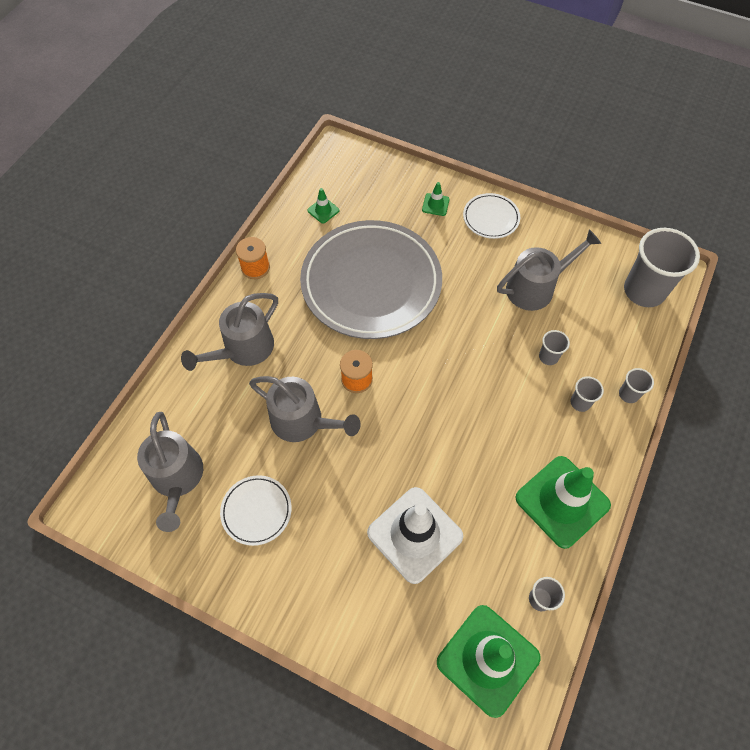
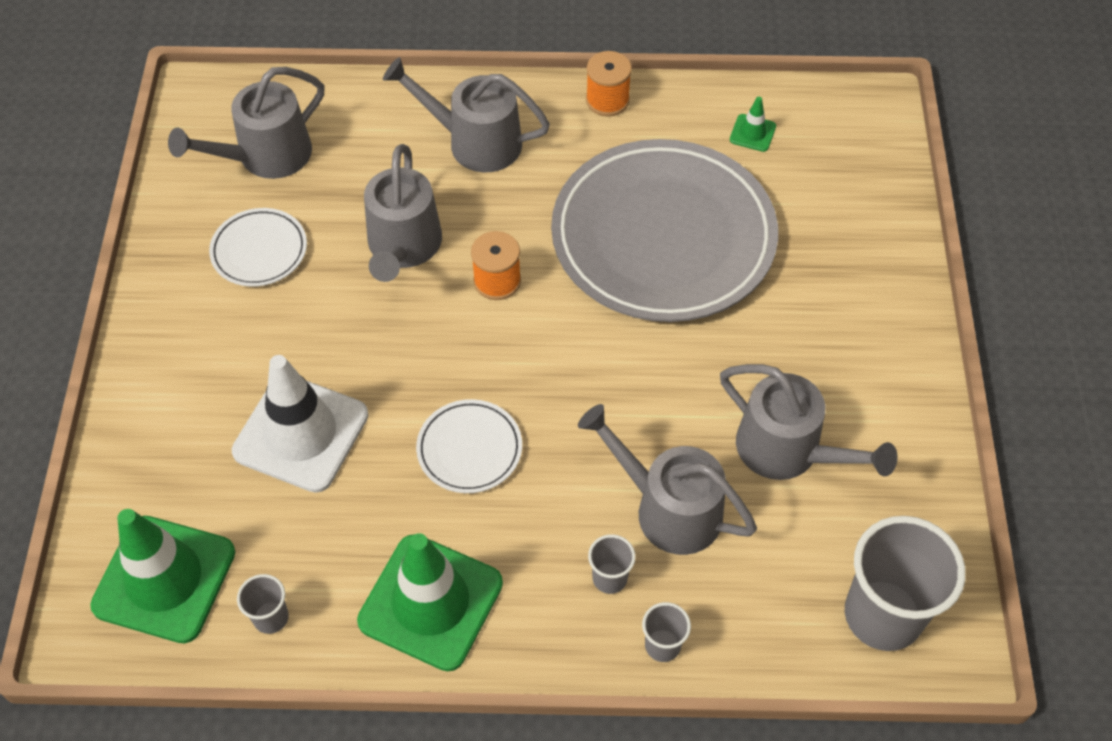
camera: 65 degrees right, 5 degrees down
green traffic cone [422,182,450,216] -> none
white plate [463,193,520,239] -> white plate moved to [416,399,522,493]
grey cup [539,330,570,365] -> grey watering can [578,404,757,555]

